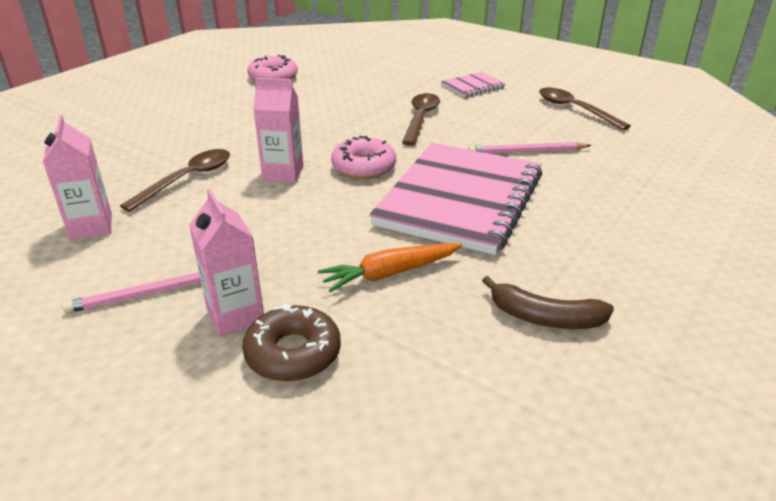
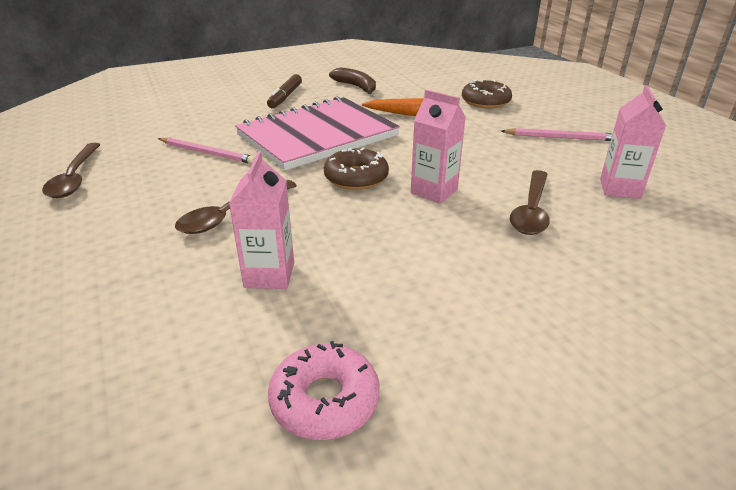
camera: 150 degrees left, 0 degrees up
brown spoon [120,149,230,212] -> brown spoon turned 45 degrees counterclockwise [510,170,550,235]
pink carton [189,189,264,337] -> pink carton moved to [229,151,294,289]
pink donut [331,135,396,179] -> brown donut [324,147,389,190]
pink notebook [441,72,505,97] -> none
none -> brown marker [267,74,302,108]

